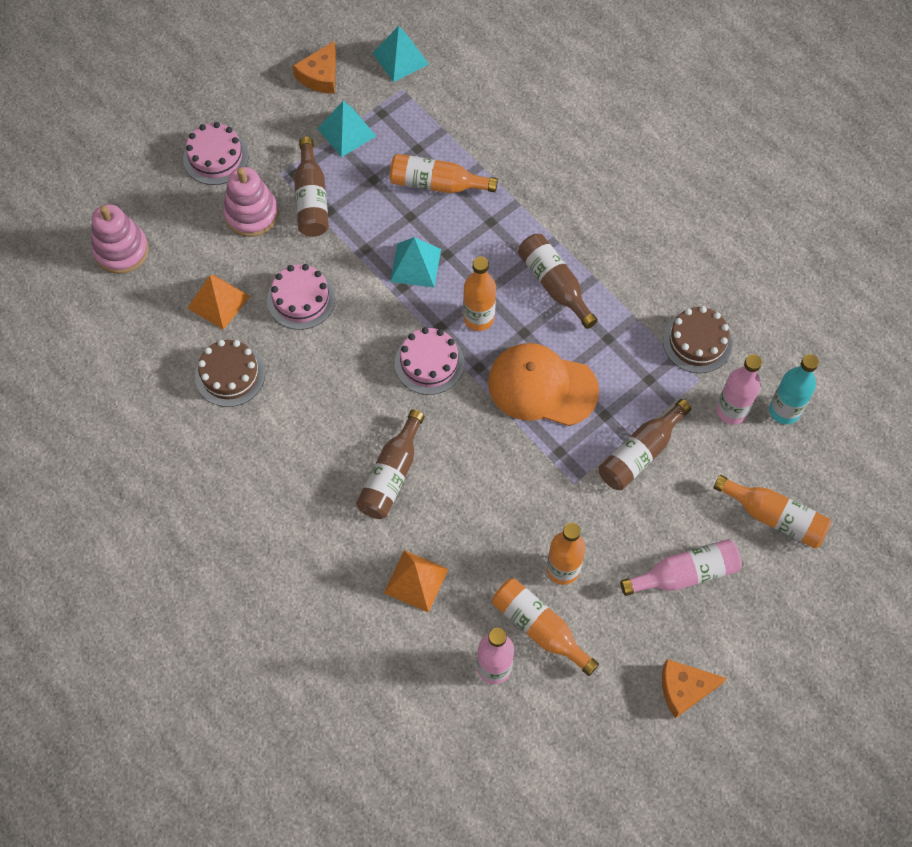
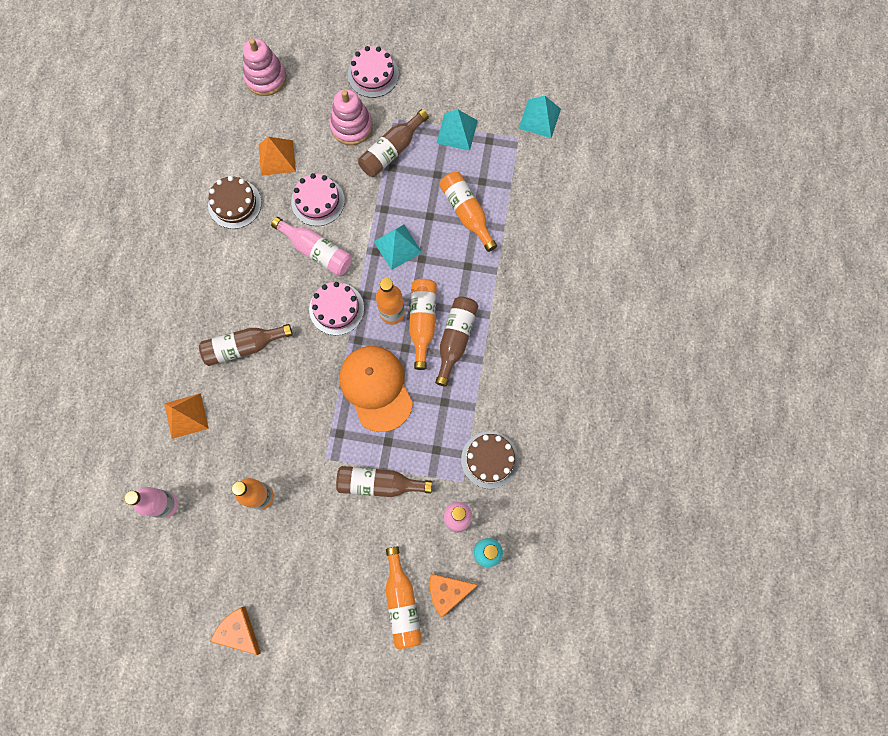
camera: 50 degrees right, 10 degrees up
orange cheese [293,41,336,94] -> orange cheese moved to [430,574,478,618]
orange bottle [492,578,599,676] -> orange bottle moved to [409,279,437,370]
pink bottle [620,539,742,596] -> pink bottle moved to [271,217,352,276]

